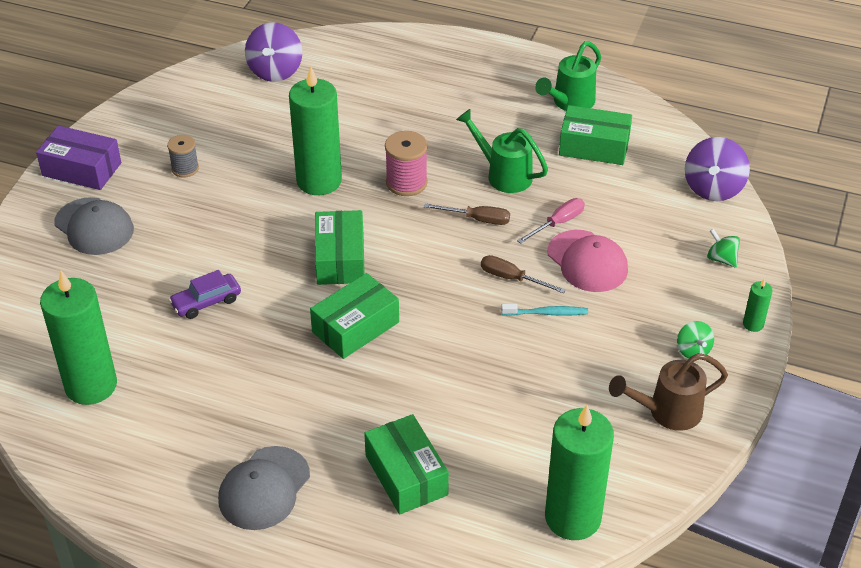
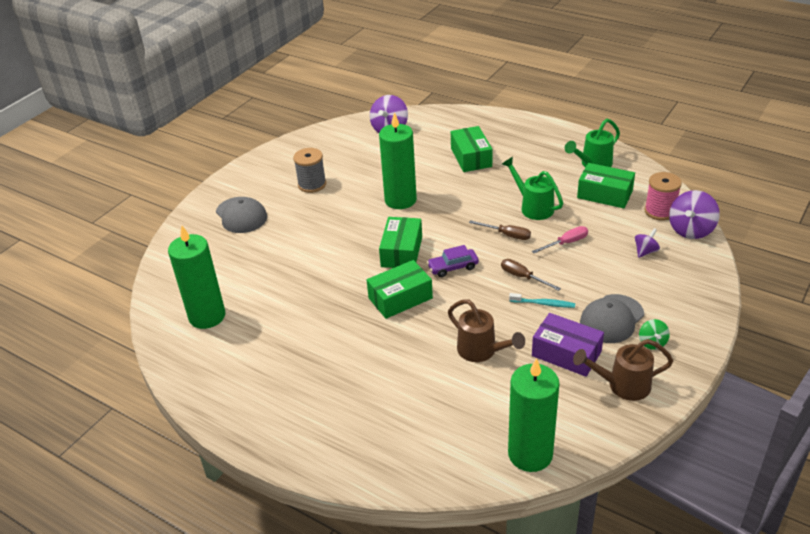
camera: 15 degrees right, 5 degrees down
purple box [36,125,121,190] -> purple box moved to [532,313,604,377]
grey spool [167,135,199,178] -> grey spool [293,148,326,193], size x1.51
purple car [169,270,241,319] -> purple car moved to [427,245,479,277]
grey cap [218,446,310,530] -> grey cap moved to [580,294,644,343]
green box [364,414,449,515] -> green box moved to [451,126,493,172]
pink spool [385,131,428,196] -> pink spool moved to [644,172,682,221]
pink cap [547,230,628,292] -> none
green spinning top [707,228,740,268] -> none
green candle [743,279,772,332] -> none
none -> brown watering can [448,299,525,362]
none -> purple spinning top [635,228,660,258]

